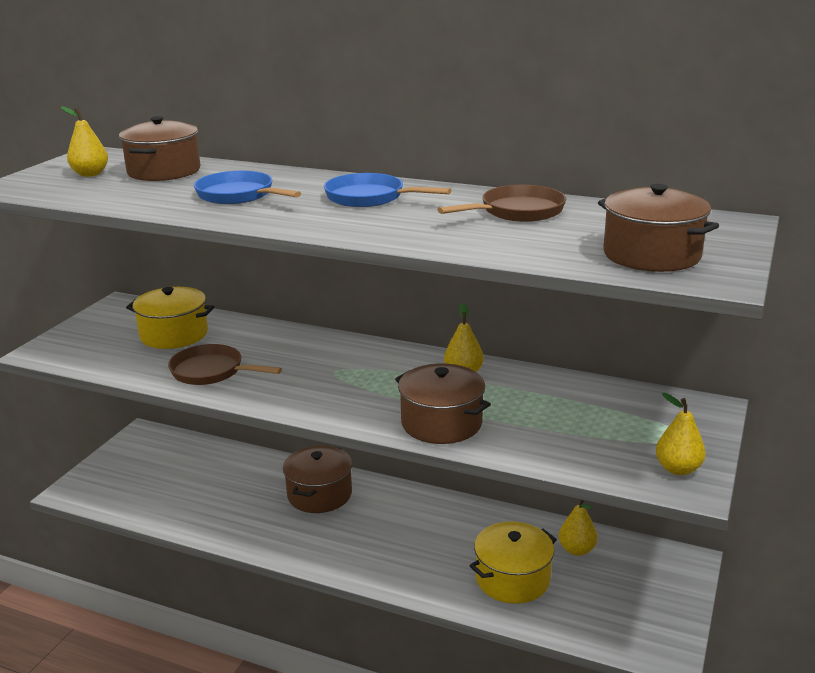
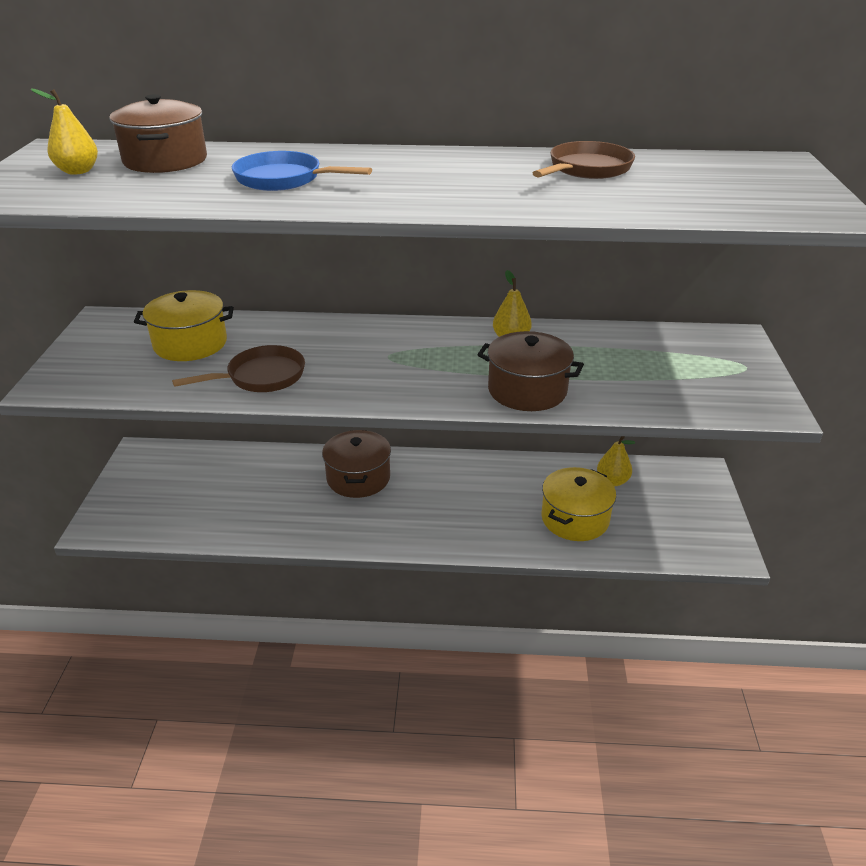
camera: 20 degrees left, 10 degrees up
brown pan [168,344,282,385] -> brown pan turned 150 degrees clockwise [172,345,305,392]
blue pan [324,173,452,207] -> none
brown pot [598,184,719,272] -> none
yellow pear [656,393,706,476] -> none

